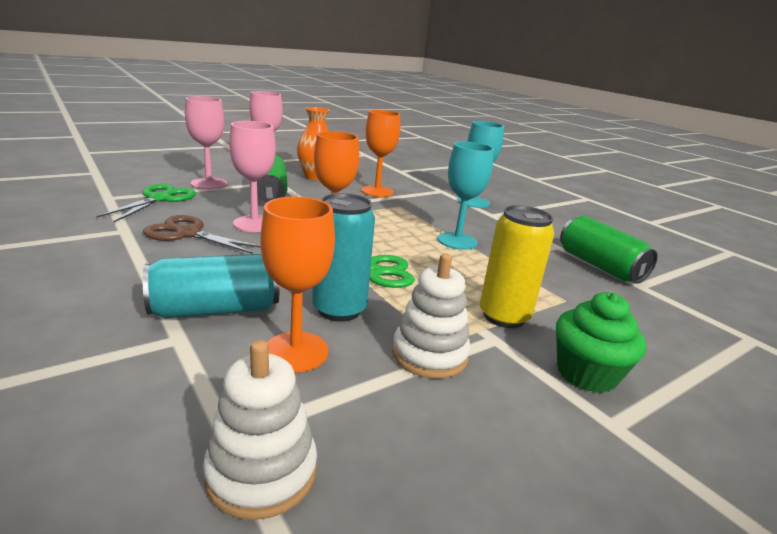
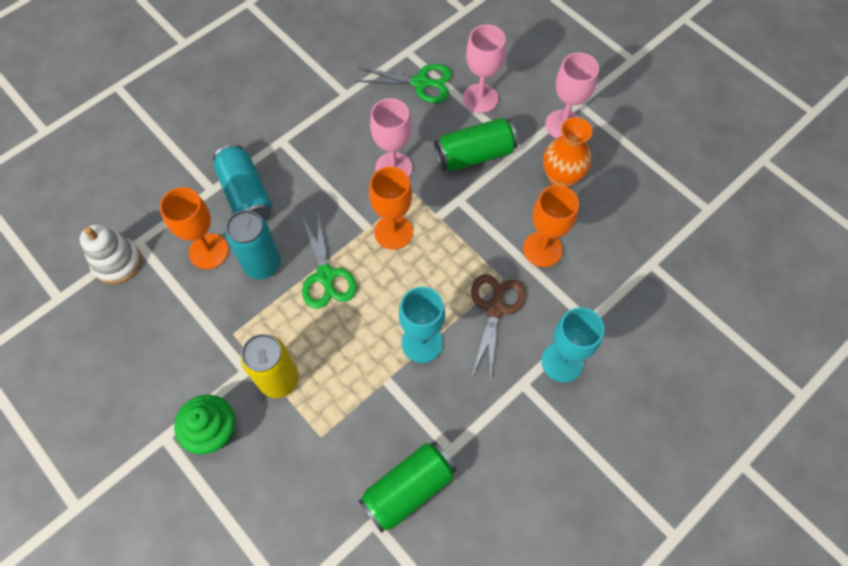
camera: 85 degrees right, 40 degrees up
brown scissors [143,215,261,254] -> brown scissors moved to [471,274,526,381]
white stacking toy [392,253,471,379] -> none

